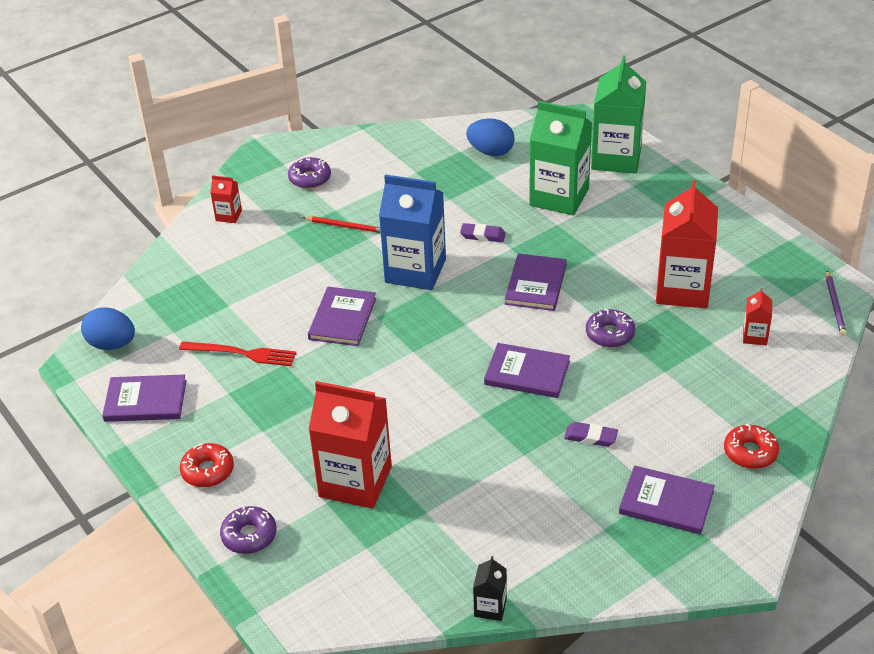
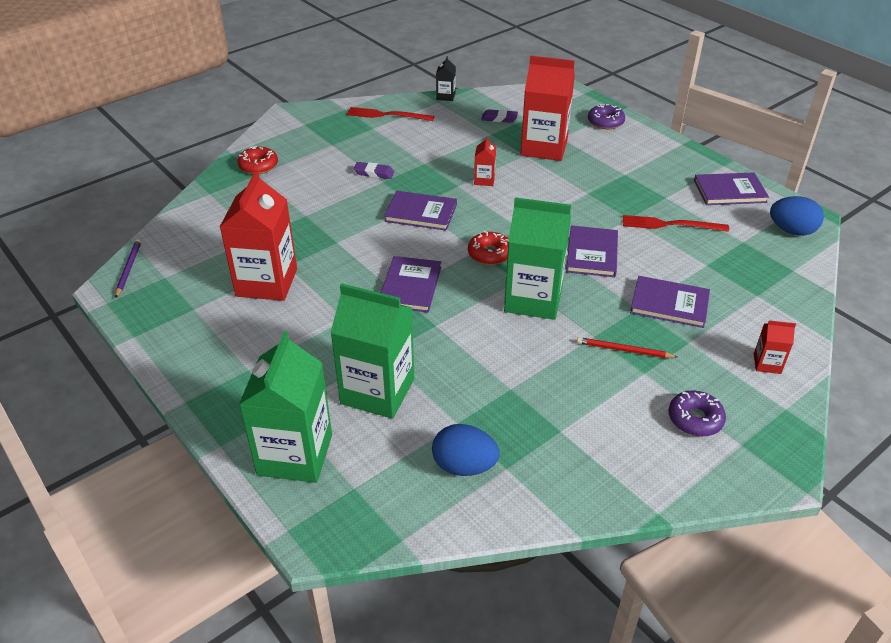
camera: 175 degrees right, 0 degrees up
red donut [180,443,234,487] -> red donut moved to [468,231,509,265]
blue carton [379,175,446,290] -> green carton [504,197,571,320]
purple eraser [460,223,506,242] -> purple eraser moved to [481,109,518,123]
purple donut [586,309,635,348] -> none
purple book [619,465,715,535] -> purple book moved to [630,276,710,328]
red carton [743,288,772,345] -> red carton moved to [474,136,496,186]
none -> red fork [347,107,434,121]

